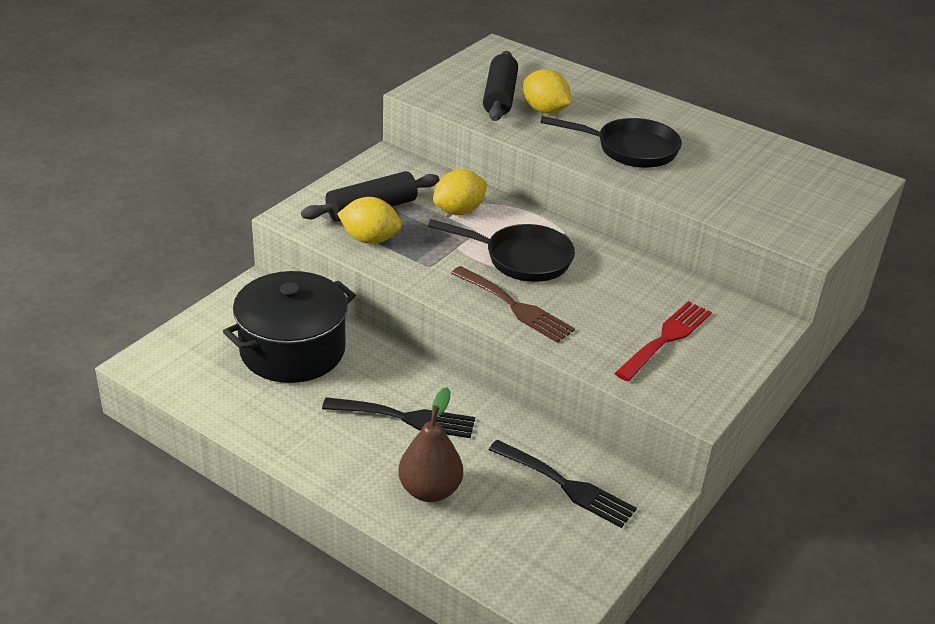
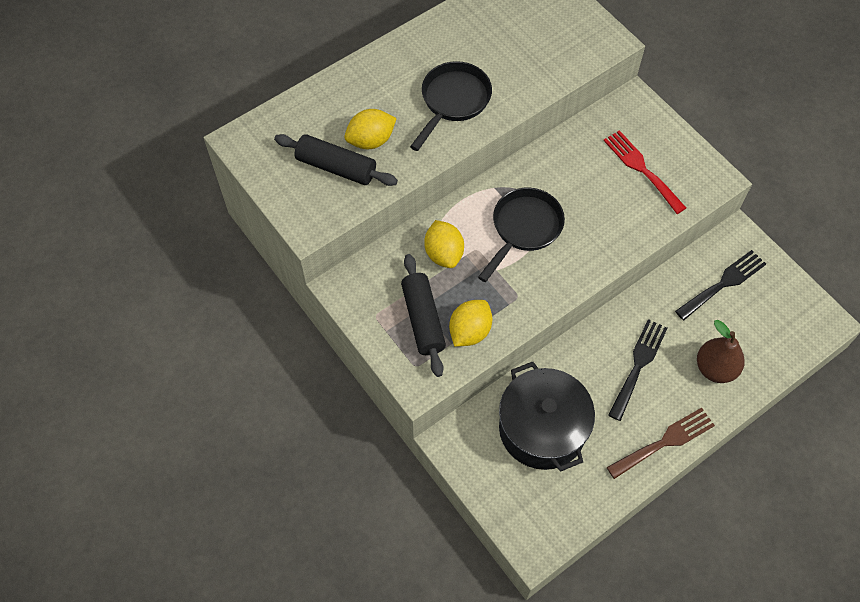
camera: 70 degrees left, 25 degrees up
brown fork [451,266,575,343] -> brown fork moved to [607,408,715,479]

